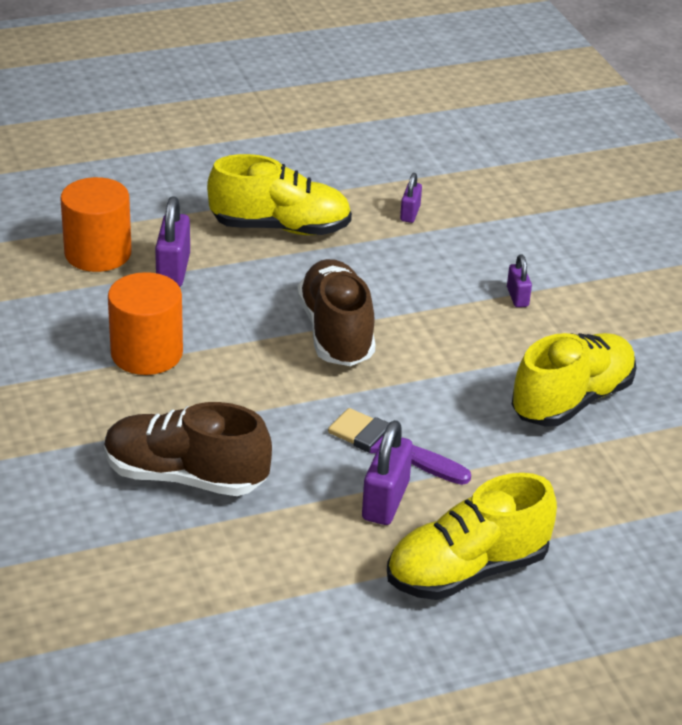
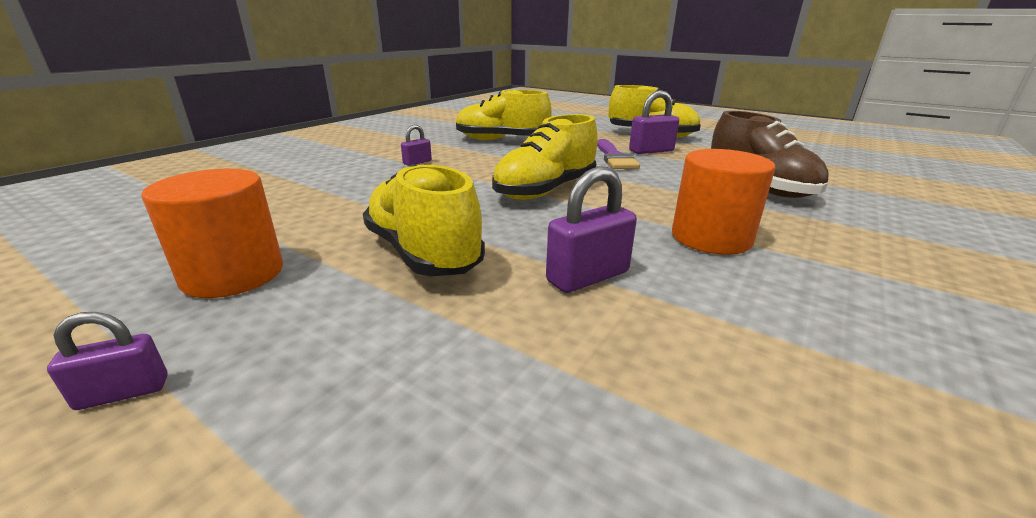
camera: 125 degrees left, 10 degrees down
orange cylinder [60,177,132,272] -> orange cylinder moved to [141,169,283,298]
brown shoe [297,259,376,366] -> yellow shoe [492,114,598,200]
purple padlock [400,173,422,223] -> purple padlock moved to [47,312,168,410]

